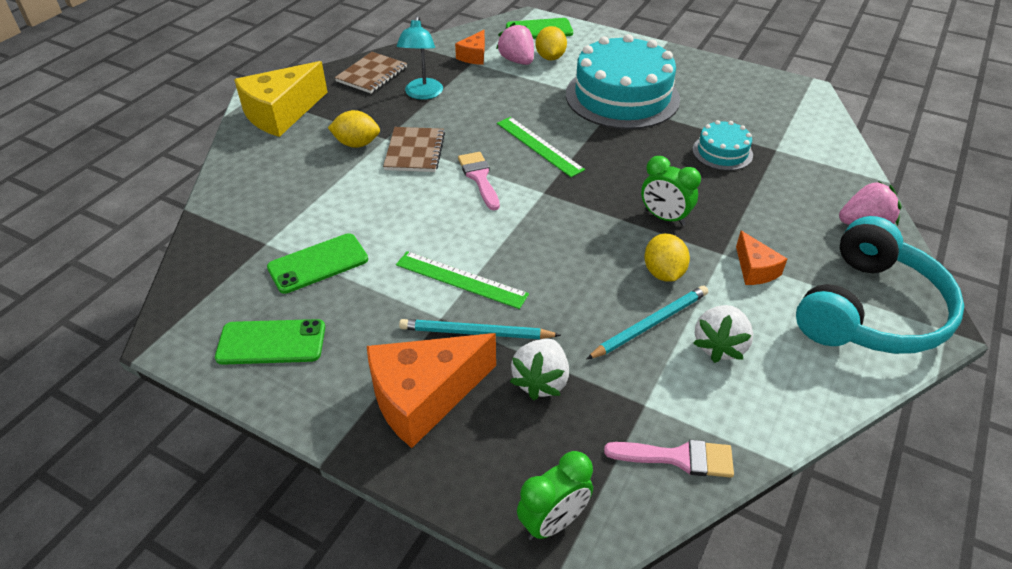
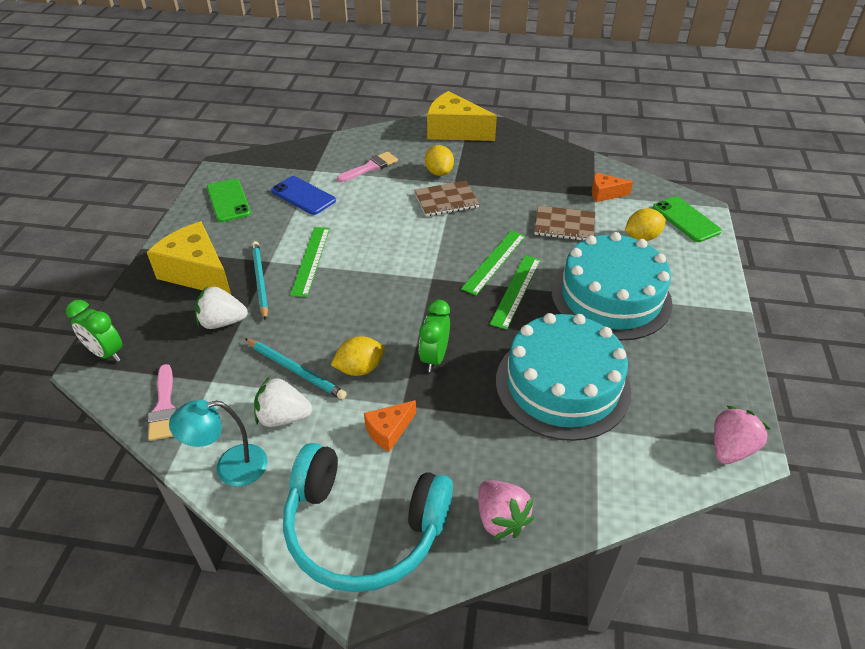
camera: 70 degrees right, 0 degrees up
green phone [267,233,368,294] -> blue phone [271,176,336,215]
brown notebook [335,52,407,93] -> brown notebook moved to [534,205,595,241]
orange cheese [367,333,496,448] -> yellow cheese [147,221,231,294]
turquoise lamp [397,16,443,100] -> turquoise lamp moved to [169,400,267,487]
pink brush [458,152,500,210] -> pink brush moved to [337,152,398,182]
pink strawberry [496,22,534,65] -> pink strawberry moved to [714,406,770,464]
turquoise cake [692,120,753,171] -> turquoise cake [496,313,631,441], size x2.09
none -> green ruler [490,255,541,330]

